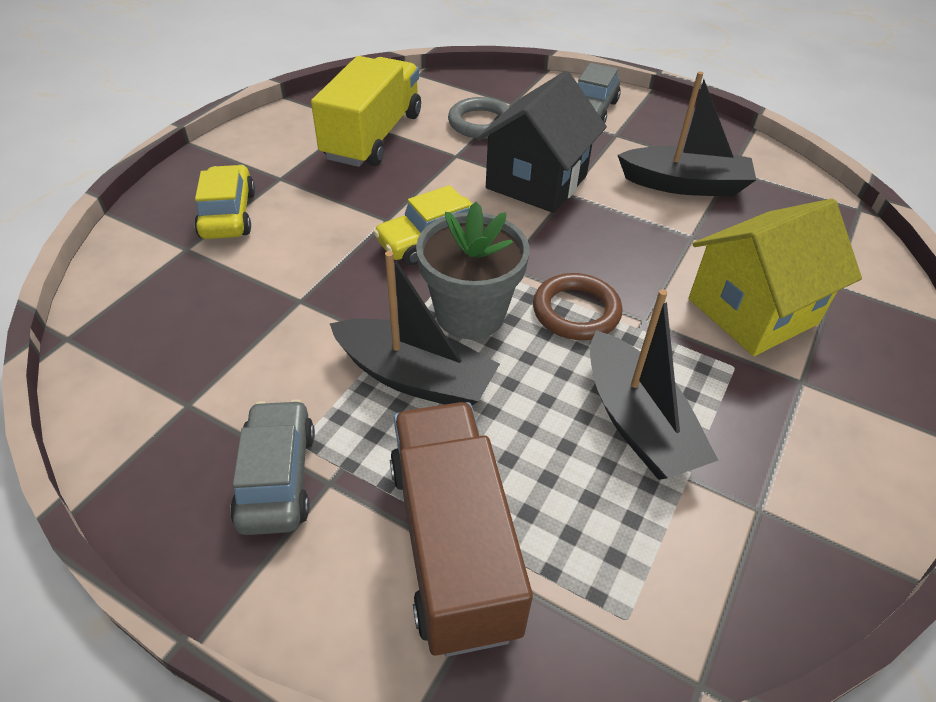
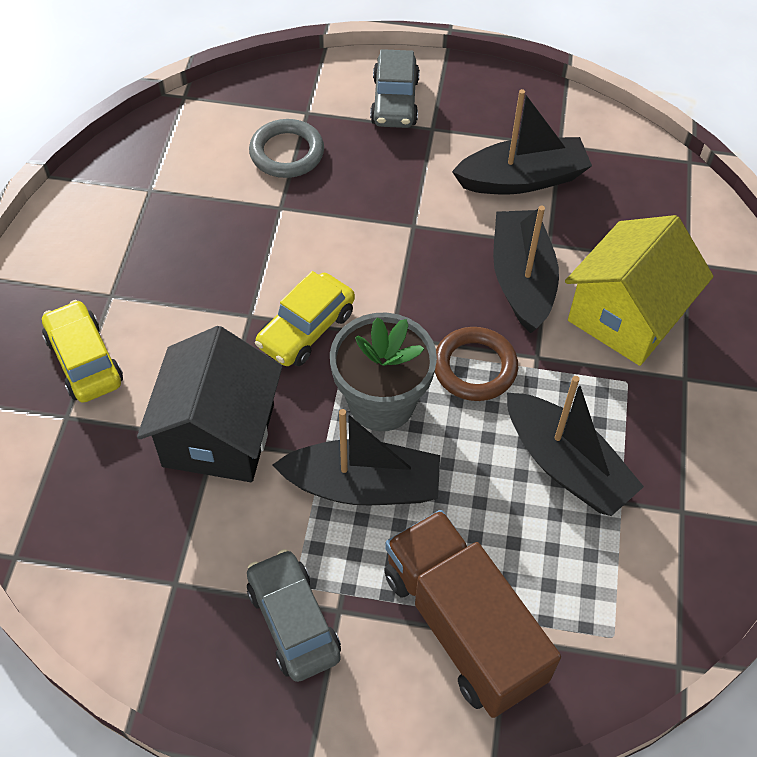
camera: 20 degrees left, 10 degrees up
yellow truck [311,56,421,167] -> none
black house [476,71,607,213] -> black house moved to [137,326,282,482]
none -> black boat [493,206,559,333]

